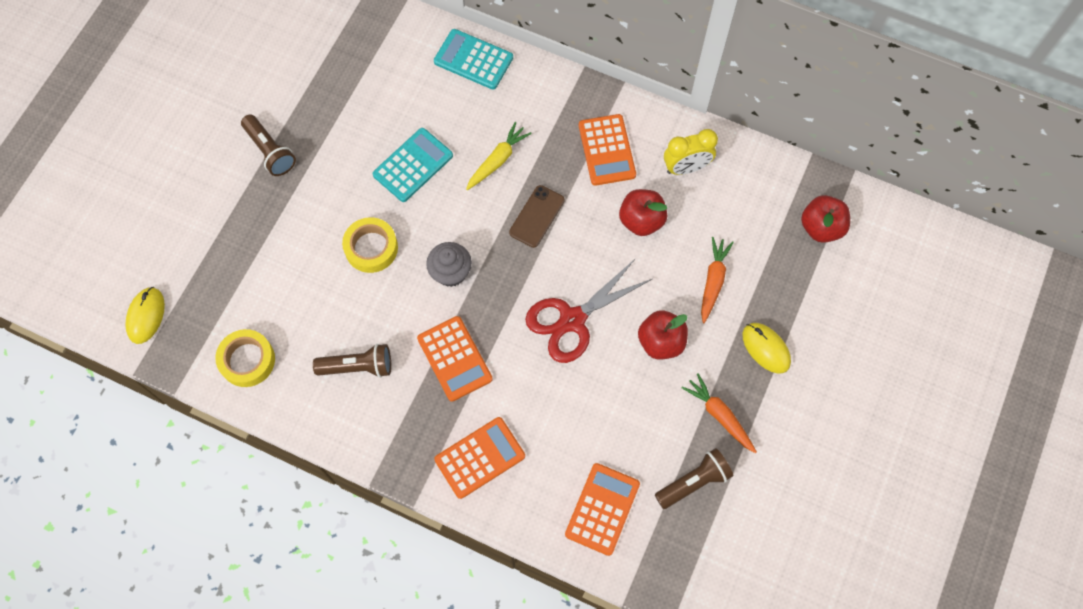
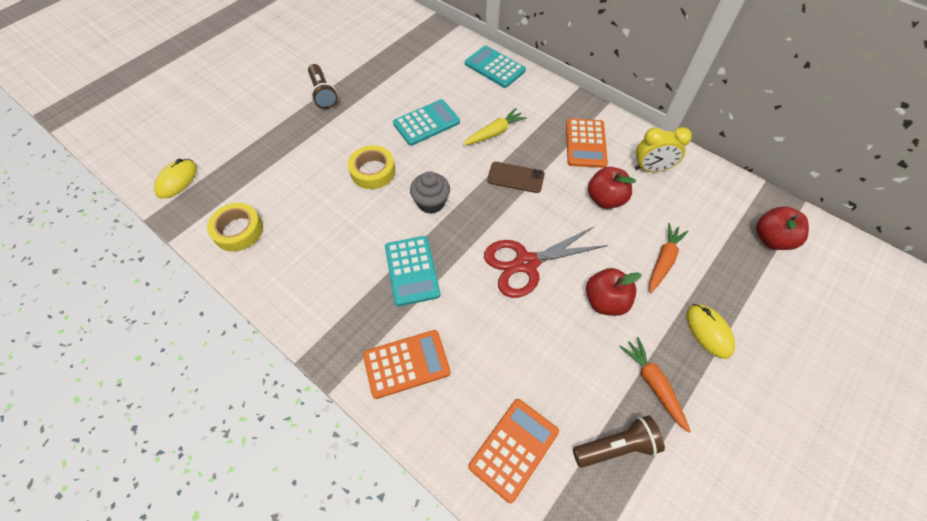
camera: 15 degrees right, 10 degrees down
brown flashlight [313,344,391,378] -> none
orange calculator [417,316,493,402] -> turquoise calculator [385,236,440,306]
brown phone [509,185,565,248] -> brown phone turned 60 degrees clockwise [487,162,545,193]

